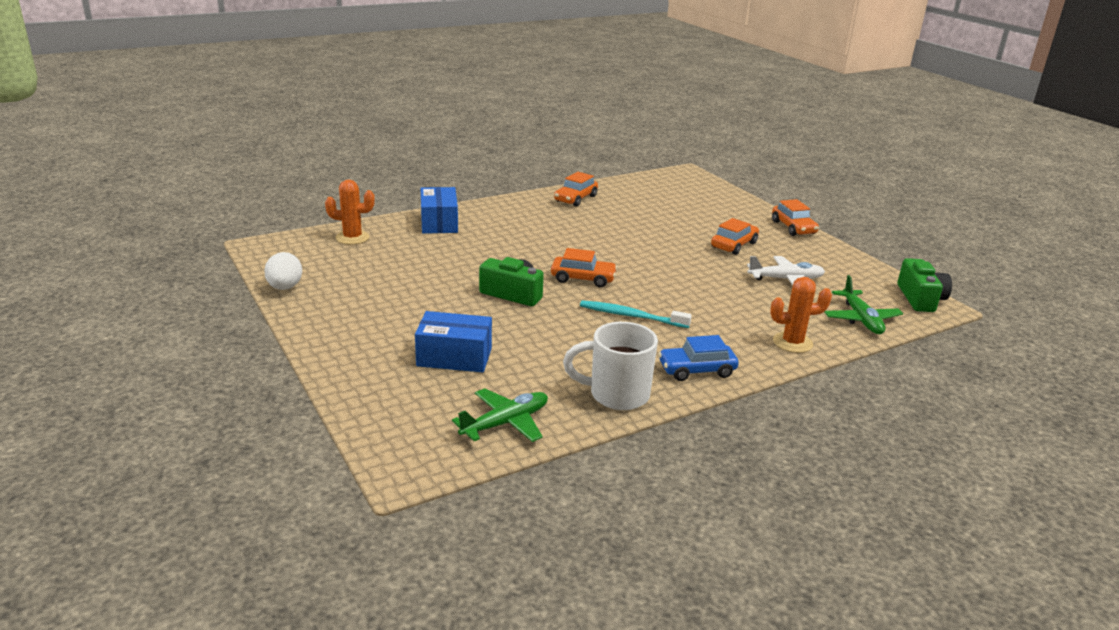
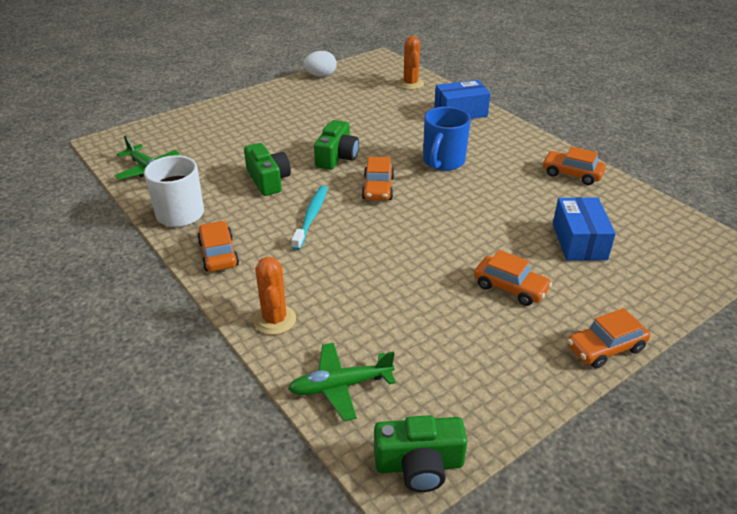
camera: 85 degrees right, 10 degrees up
blue box [415,311,492,372] -> blue box moved to [553,197,616,261]
blue car [658,335,739,381] -> orange car [197,221,239,272]
white plane [747,256,825,285] -> none
none -> green camera [244,143,291,196]
none -> blue mug [423,107,471,171]

